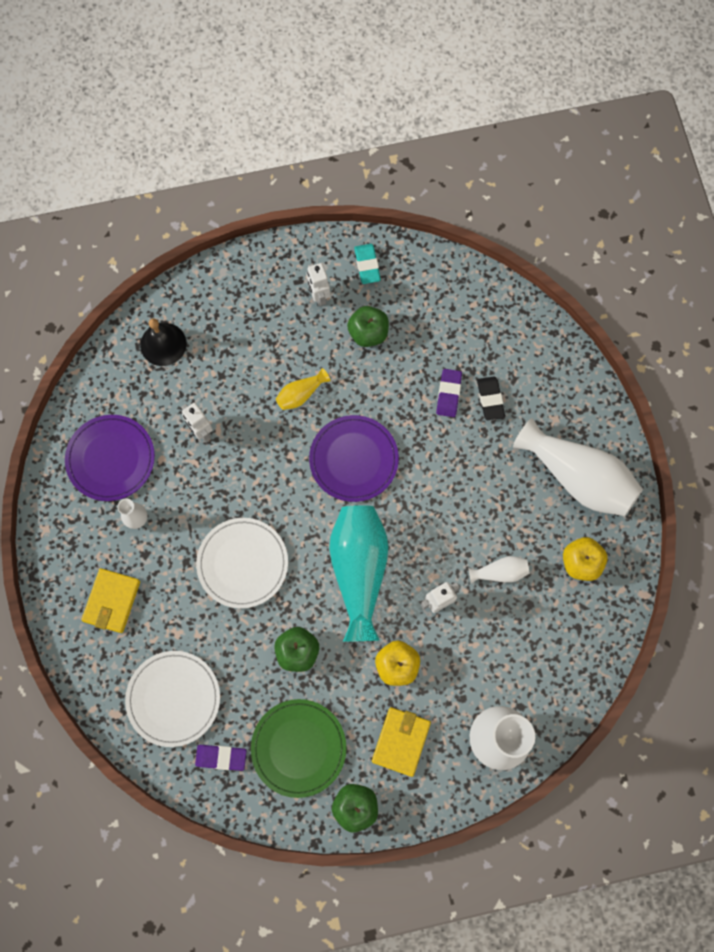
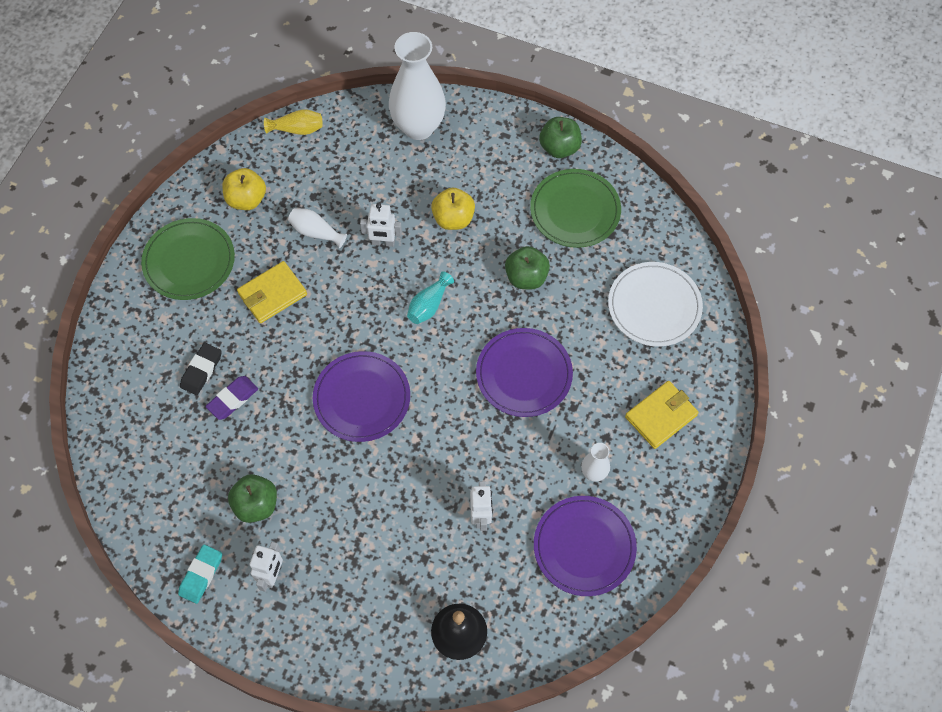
camera: 145 degrees left, 10 degrees down
purple eraser [195,745,246,771] -> none
white plate [196,518,288,609] -> purple plate [476,328,573,417]
yellow vase [276,368,330,410] -> yellow vase moved to [264,109,323,135]
turquoise vase [329,505,389,641] -> turquoise vase [407,271,454,324], size x0.45
yellow wallet [372,707,431,777] -> yellow wallet moved to [237,261,307,323]
white vase [513,418,643,516] -> green plate [141,218,235,300]

